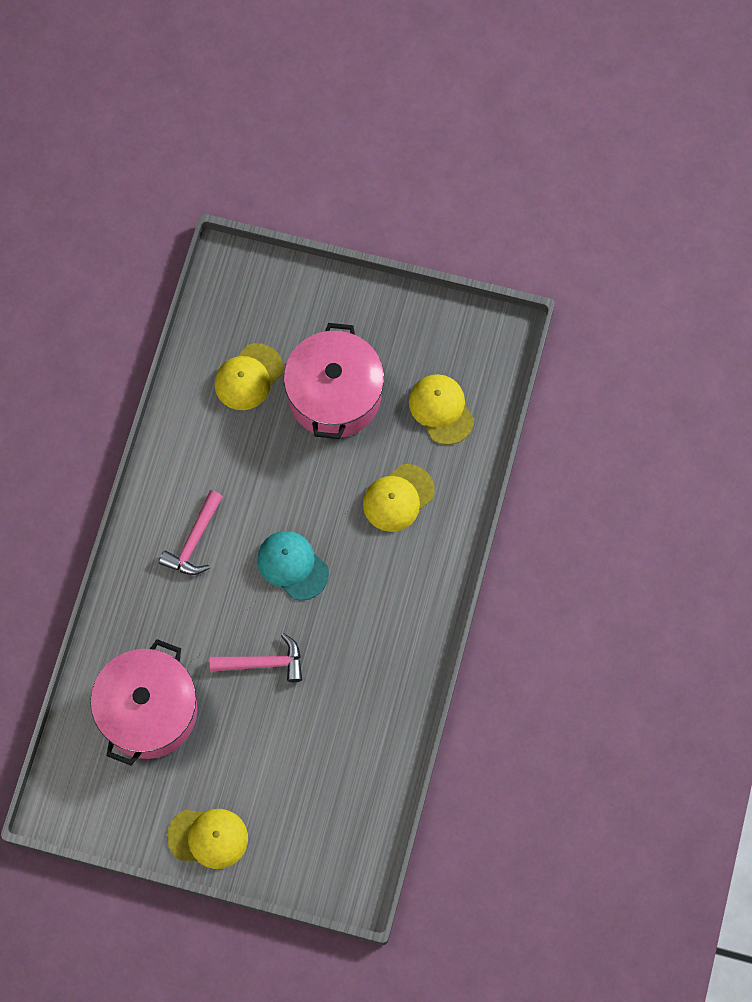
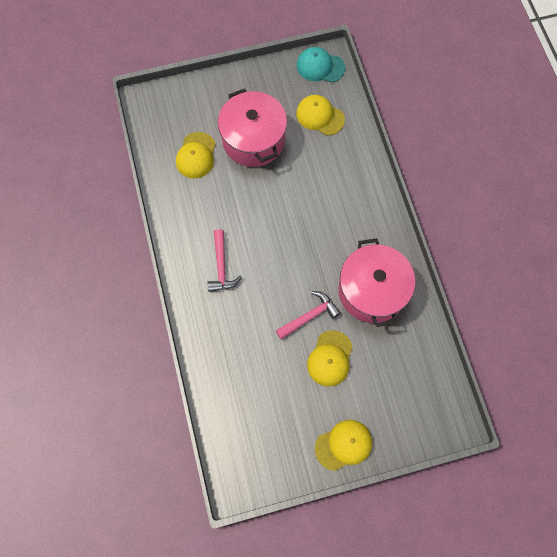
camera: 30 degrees left, 0 degrees up
pink pot [90,639,197,765] -> pink pot moved to [339,238,415,327]
turquoise cap [257,531,329,601] -> turquoise cap moved to [297,47,345,83]
yellow cap [363,464,435,532] -> yellow cap moved to [307,330,353,387]

